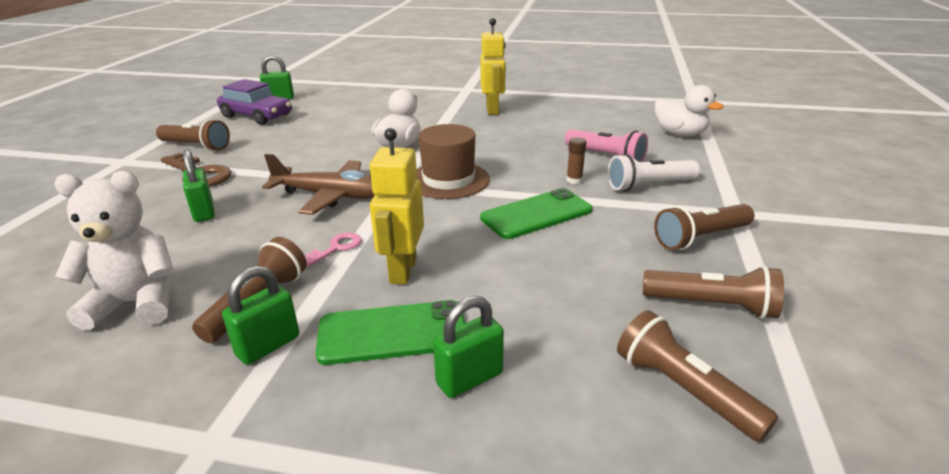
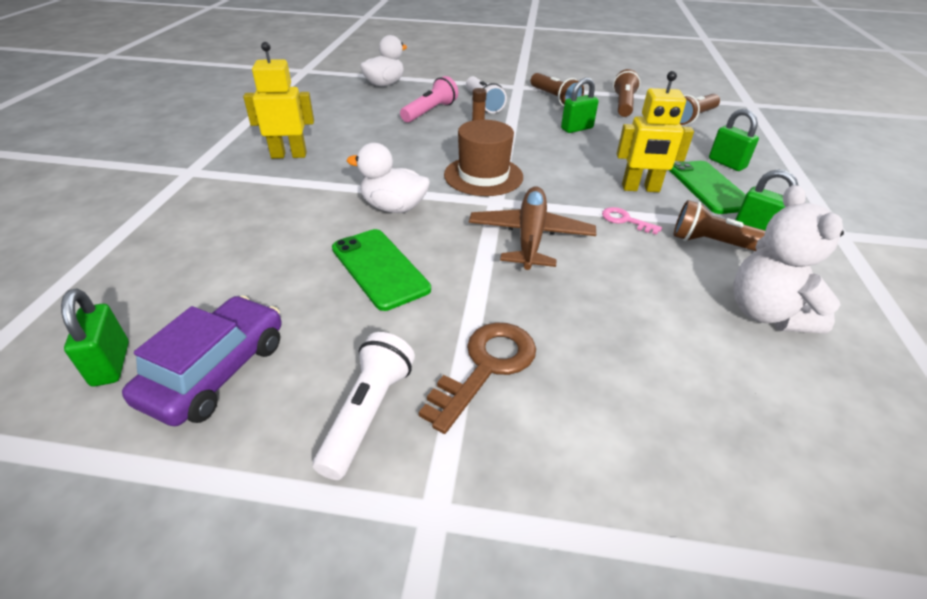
camera: 95 degrees left, 10 degrees up
brown flashlight [156,119,230,151] -> white flashlight [313,332,415,480]
green padlock [183,150,215,222] -> green padlock moved to [561,78,599,133]
green phone [480,188,592,239] -> green phone moved to [332,229,431,311]

